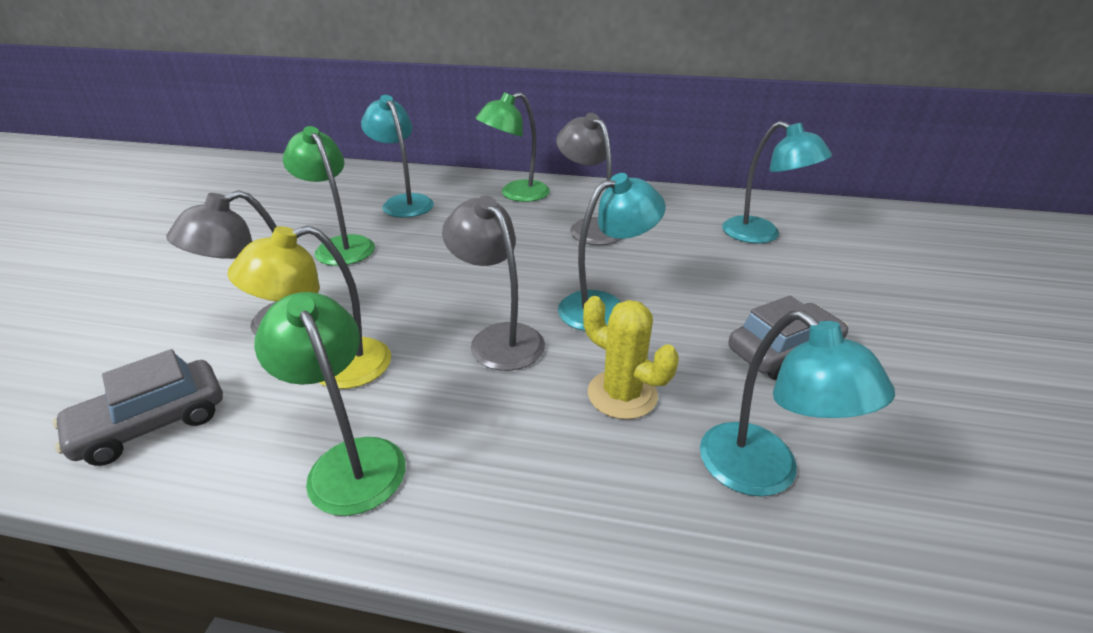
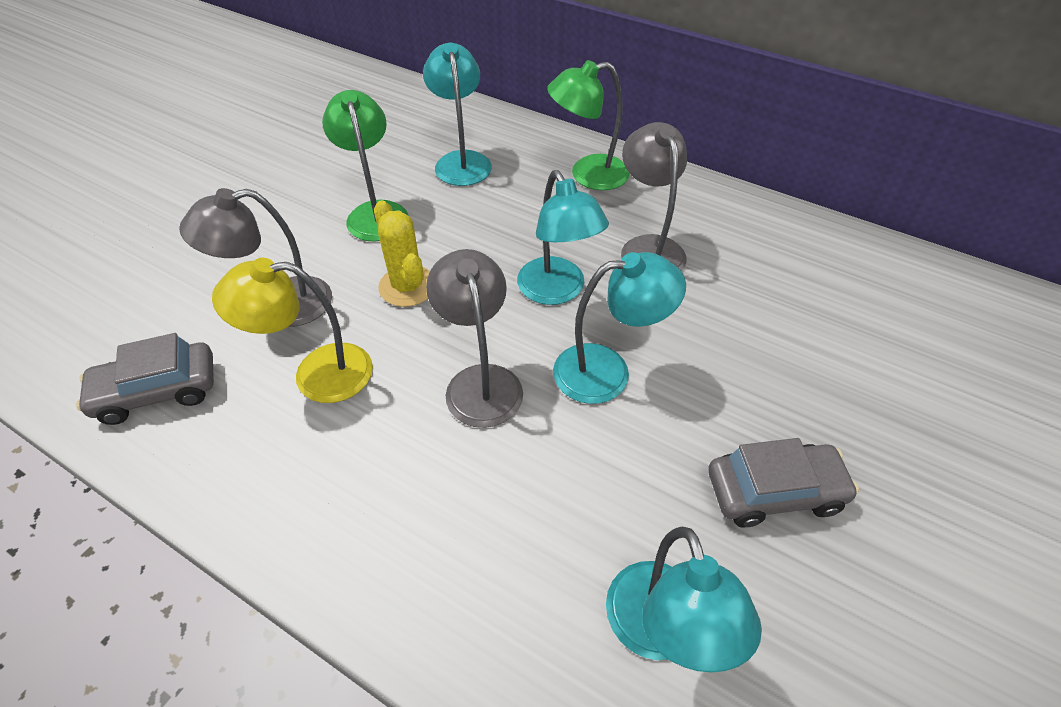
camera: 20 degrees right, 15 degrees up
green lamp [254,292,406,516] -> none
yellow cactus [583,296,679,419] -> yellow cactus moved to [374,200,430,307]
turquoise lamp [722,121,832,243] -> turquoise lamp moved to [517,170,609,305]

